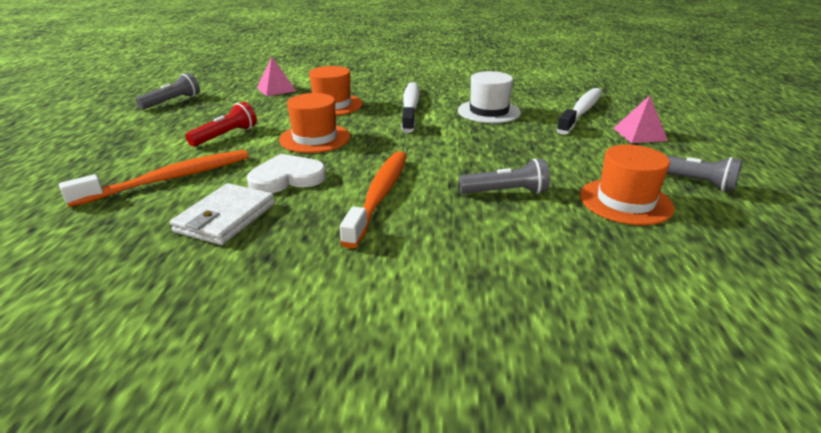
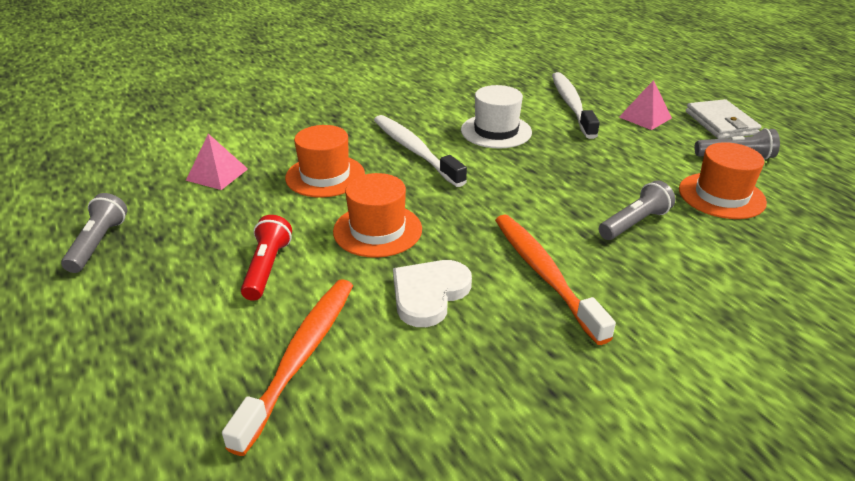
camera: 35 degrees left, 5 degrees up
white wallet [170,183,275,245] -> white wallet moved to [686,99,761,139]

